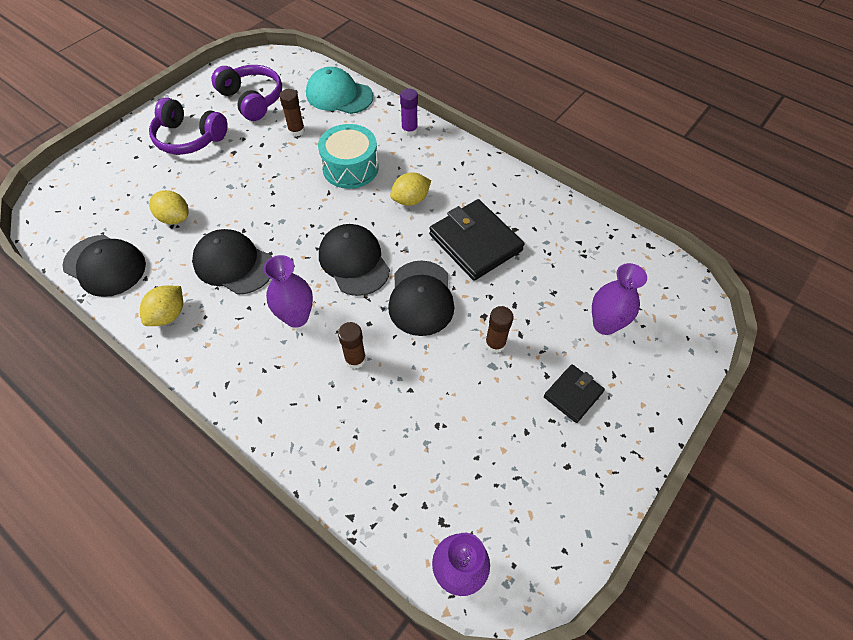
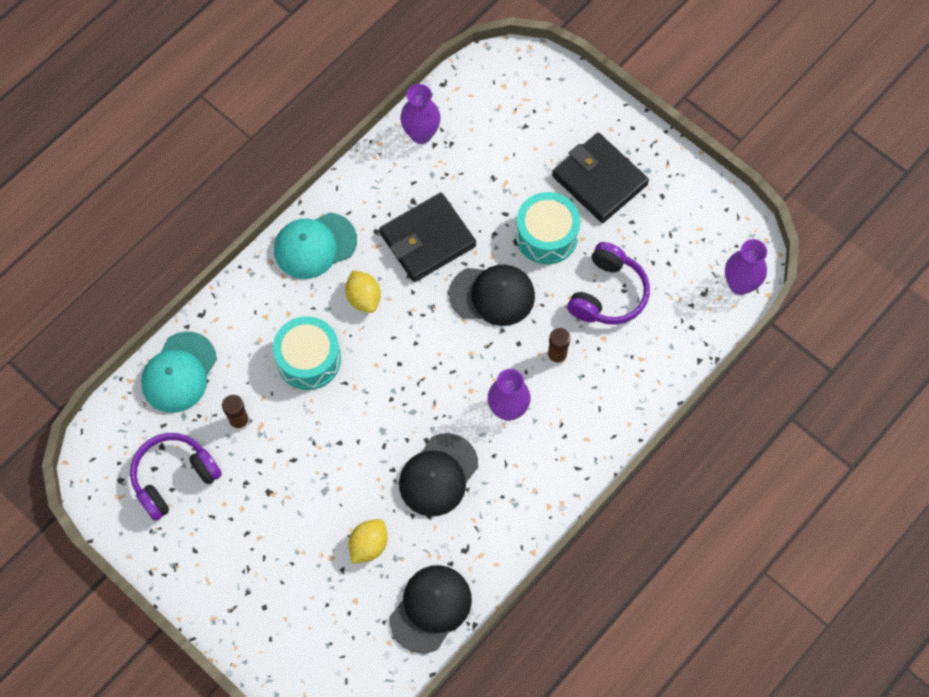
camera: 85 degrees left, 10 degrees up
yellow lemon [140,285,183,326] -> none
purple headphones [149,97,228,155] -> purple headphones moved to [567,242,650,325]
black cap [319,224,390,296] -> none
purple glue stick [400,88,418,136] -> none
brown glue stick [485,306,513,353] -> turquoise drum [516,192,580,264]
black wallet [544,364,605,423] -> black wallet [552,133,649,223], size x1.83
purple vase [592,263,647,335] -> purple vase moved to [400,84,441,144]
none -> turquoise cap [274,213,357,279]

